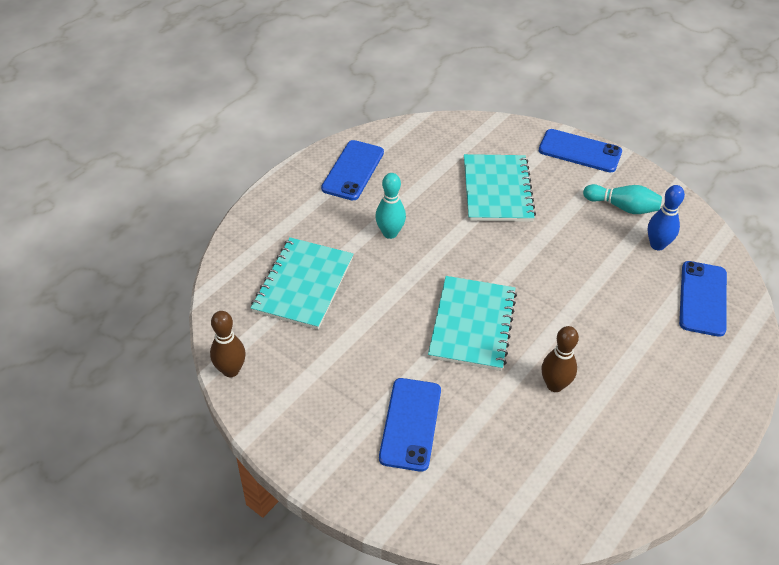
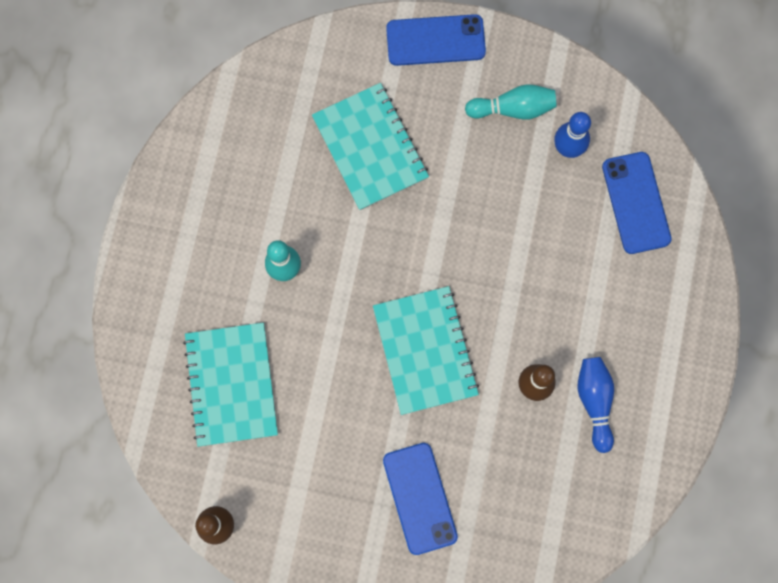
camera: 25 degrees left, 30 degrees up
blue phone [321,140,384,200] -> none
none -> blue bowling pin [577,357,614,453]

